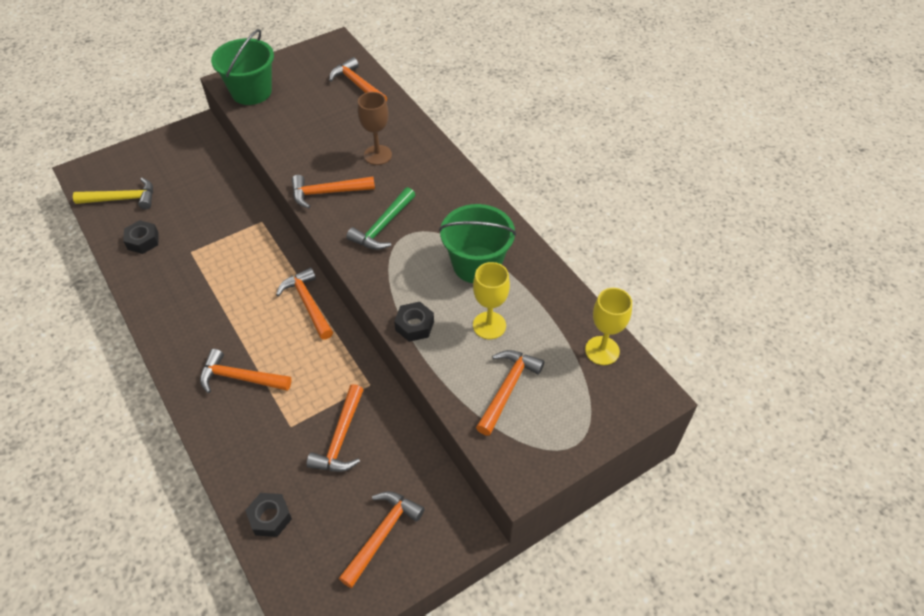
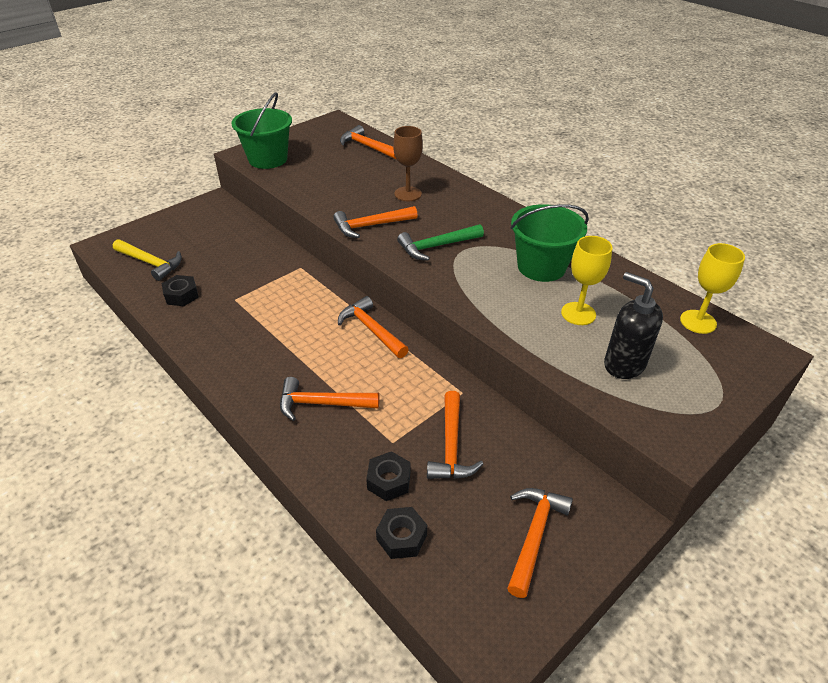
camera: 10 degrees left, 10 degrees down
yellow hammer [73,178,153,210] -> yellow hammer turned 45 degrees clockwise [113,239,182,281]
green hammer [346,187,415,250] -> green hammer turned 45 degrees clockwise [397,224,484,261]
black nut [394,302,434,342] -> black nut moved to [366,451,411,501]
orange hammer [476,350,544,436] -> black soap dispenser [604,272,663,379]

